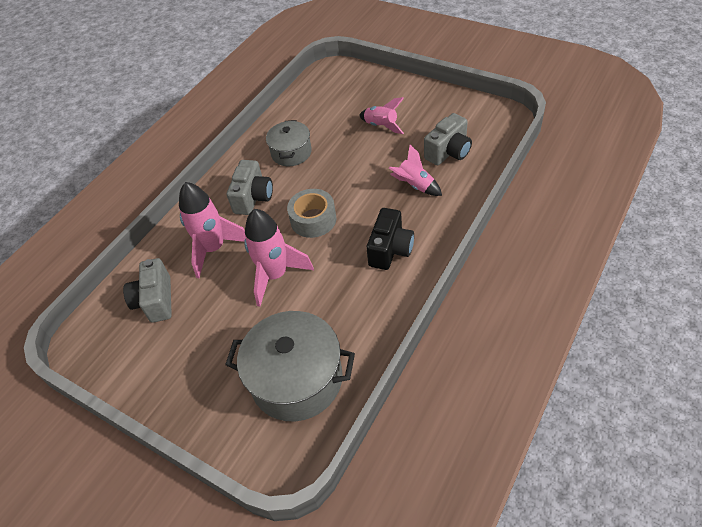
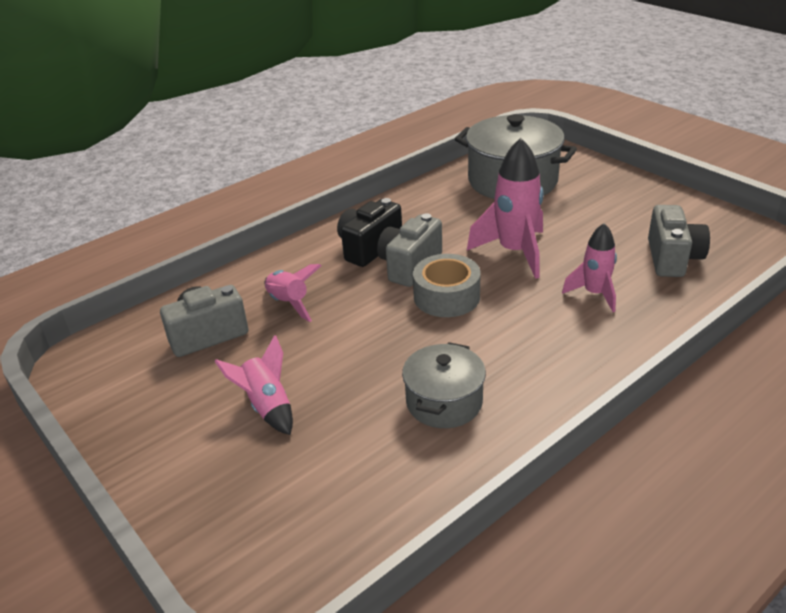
camera: 165 degrees left, 15 degrees down
pink rocket [179,182,246,278] -> pink rocket [562,223,617,312], size x0.62
grey camera [227,160,273,215] -> grey camera moved to [377,213,442,287]

